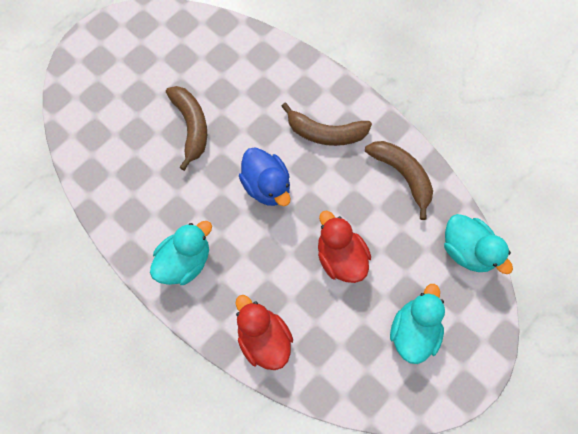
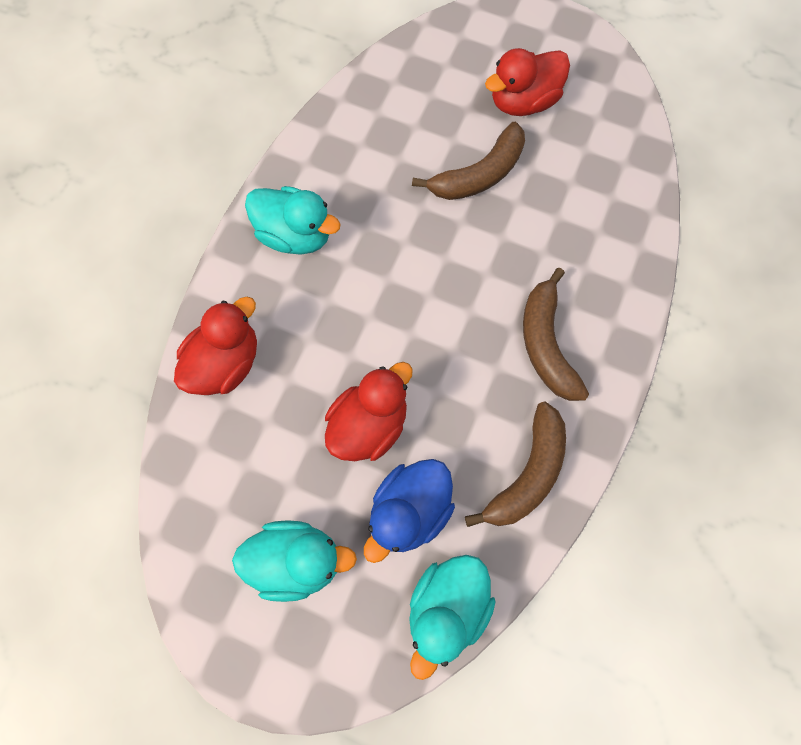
camera: 70 degrees right, 0 degrees up
blue duck [239,147,291,206] -> blue duck moved to [364,459,455,563]
none -> red duck [485,48,570,116]

